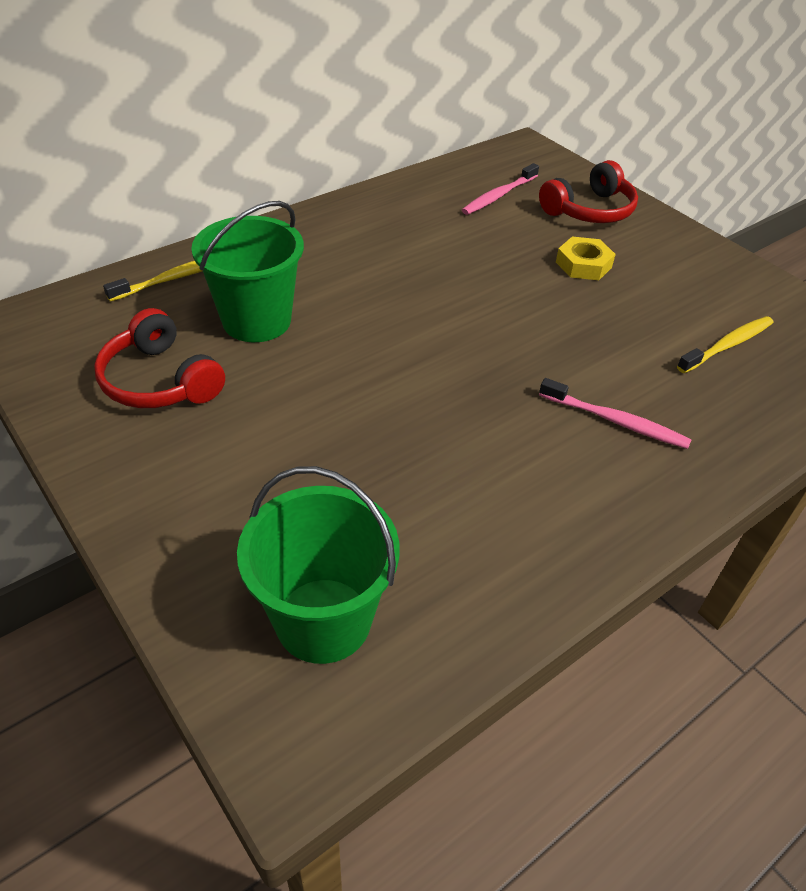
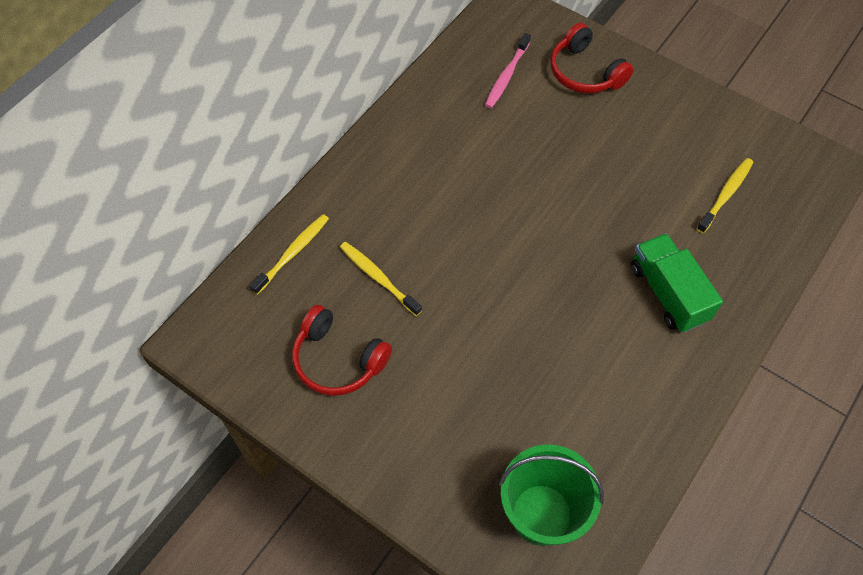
camera: 15 degrees left, 15 degrees up
green bucket [191,201,304,342] -> yellow toothbrush [340,242,422,316]
red headphones [539,160,638,223] -> red headphones turned 105 degrees clockwise [550,23,634,93]
pink toothbrush [539,378,691,449] -> green truck [631,233,723,333]
yellow nut [556,237,616,280] -> none

